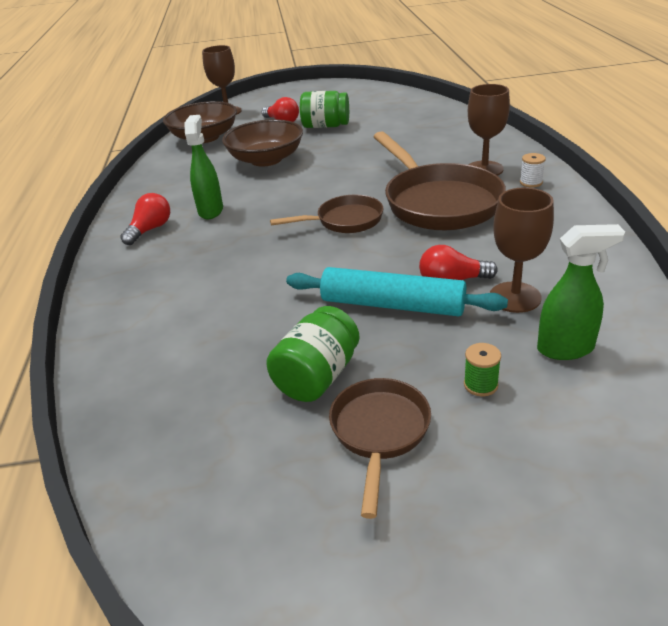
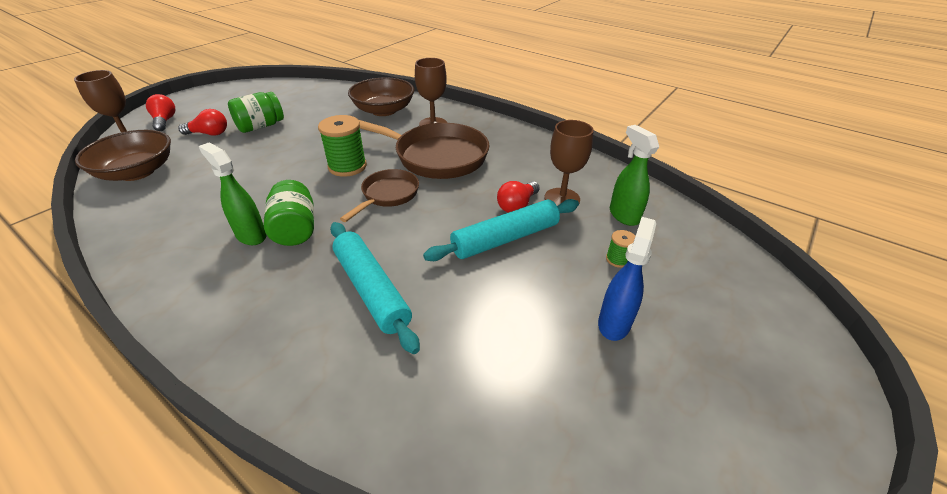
camera: 50 degrees left, 5 degrees up
red light bulb [120,193,170,245] -> red light bulb moved to [146,94,175,131]
brown bowl [222,119,303,167] -> brown bowl moved to [348,77,414,116]
green jar [266,306,360,402] -> green jar moved to [264,180,314,246]
brown pan [329,378,431,519] -> blue spray bottle [598,217,656,341]
white spool [520,153,546,187] -> none
green spray bottle [537,224,625,360] -> green spray bottle turned 60 degrees counterclockwise [610,125,659,226]
none -> green spool [318,115,367,177]
none -> turquoise rolling pin [330,222,420,354]

